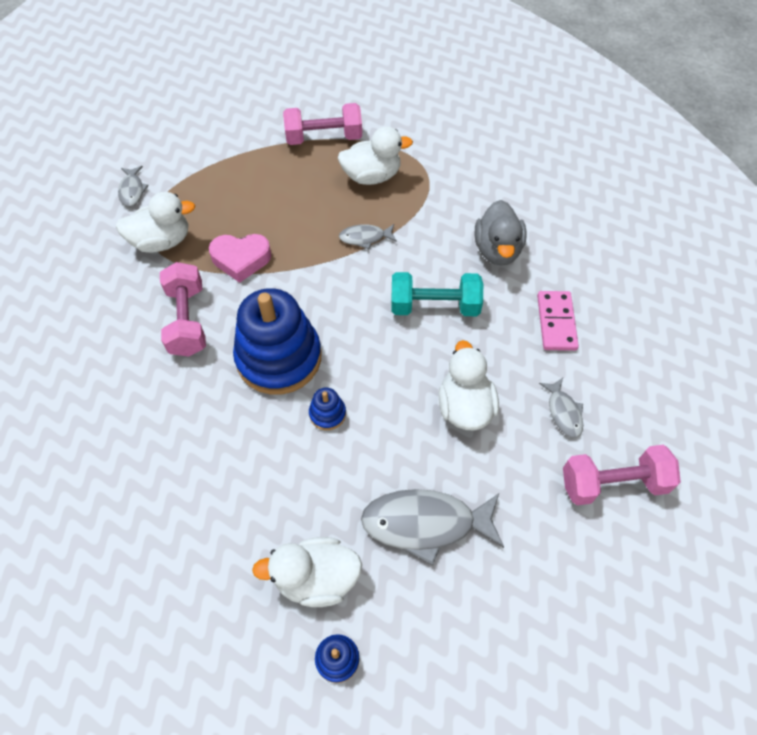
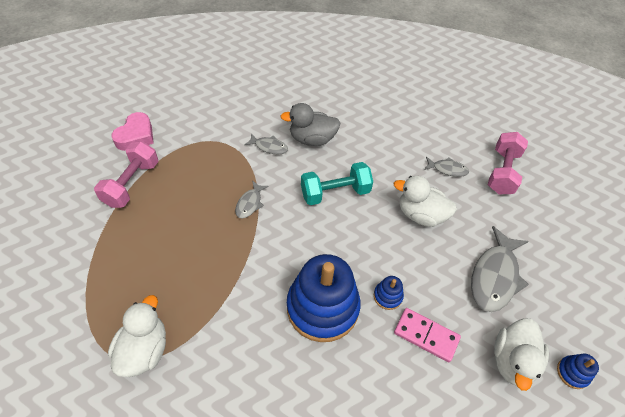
camera: 65 degrees left, 5 degrees down
grey fish [118,166,149,207] -> grey fish moved to [245,133,288,154]
pink dumbbell [160,262,206,357] -> none
pink heart [209,234,272,283] -> pink heart moved to [111,112,154,151]
white duck [338,126,413,185] -> none
turquoise dumbbell [391,272,483,316] -> turquoise dumbbell turned 45 degrees clockwise [301,162,373,205]
grey duck [475,200,526,266] -> grey duck turned 150 degrees clockwise [280,103,340,146]
pink domino [537,291,579,351] -> pink domino moved to [394,308,461,362]

